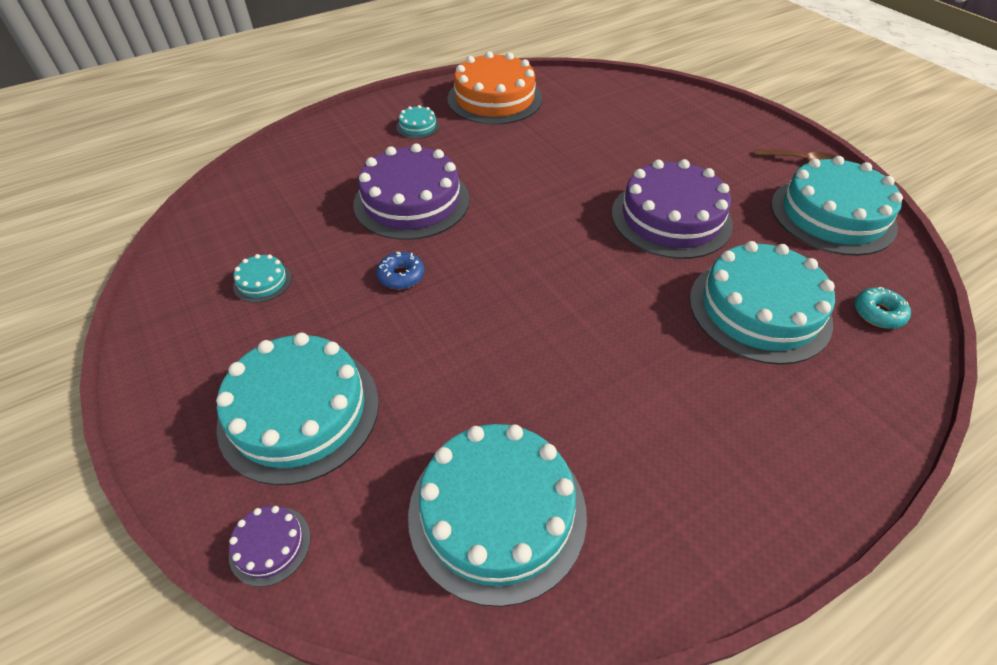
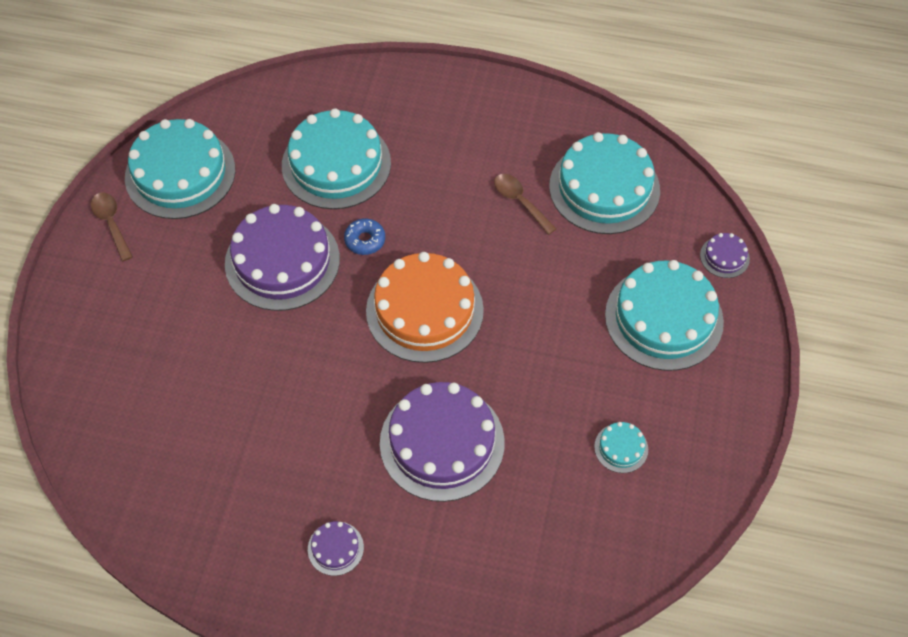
camera: 135 degrees left, 10 degrees up
blue donut [376,252,424,289] -> blue donut moved to [344,218,385,255]
turquoise cake [396,105,440,139] -> purple cake [308,521,364,576]
orange cake [447,51,542,125] -> orange cake moved to [366,252,484,363]
turquoise donut [855,287,911,329] -> none
none -> brown spoon [494,174,557,235]

